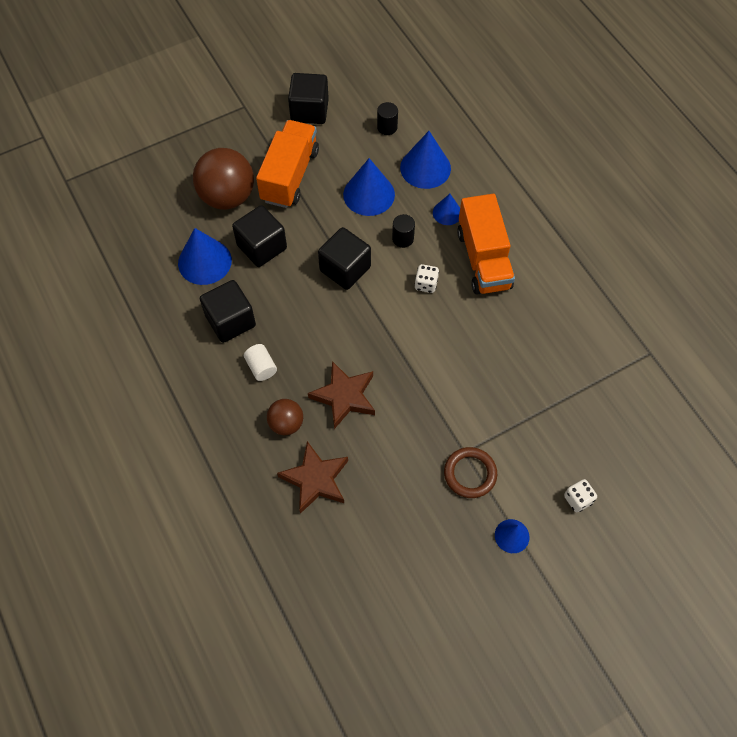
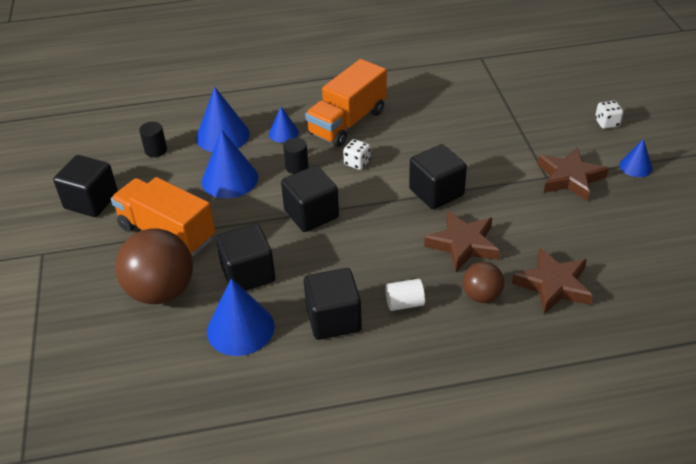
camera: 70 degrees left, 20 degrees down
brown ring [444,447,497,498] -> brown star [537,148,609,201]
orange truck [457,194,515,295] -> orange truck turned 120 degrees clockwise [305,59,387,147]
none -> black cube [409,144,467,209]

